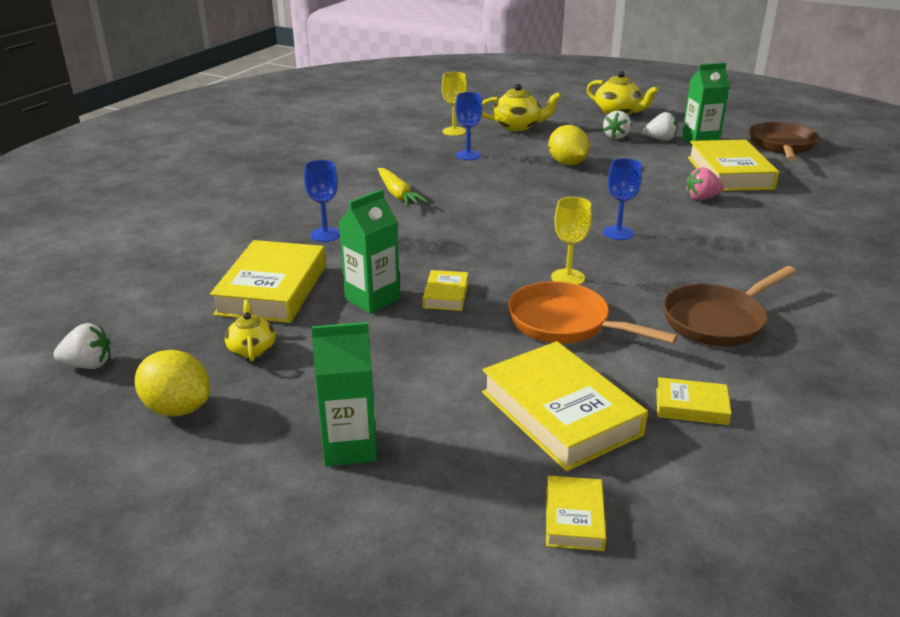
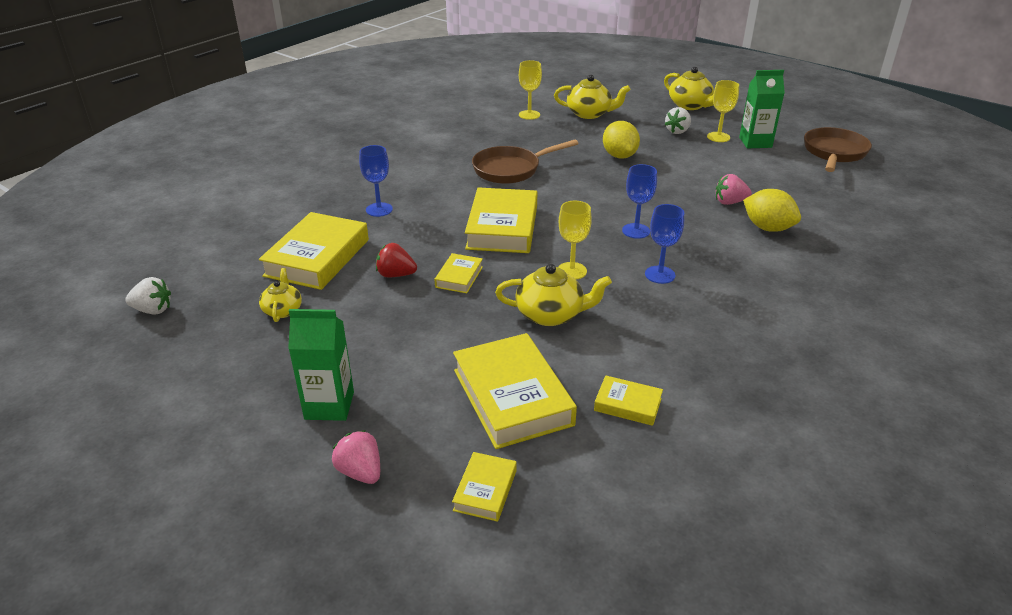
camera: 10 degrees right, 5 degrees up
yellow lemon [135,350,210,416] -> yellow lemon moved to [743,189,801,232]
green carton [339,189,400,314] -> red strawberry [376,243,417,277]
yellow carrot [378,168,428,207] -> none
blue goblet [455,92,483,160] -> blue goblet moved to [645,204,684,284]
orange pan [508,281,678,344] -> yellow teapot [495,264,612,326]
white strawberry [643,112,678,141] -> yellow goblet [707,80,739,142]
brown pan [663,266,796,346] -> brown pan moved to [472,139,579,184]
yellow book [688,139,779,191] -> yellow book moved to [465,187,537,253]
none -> pink strawberry [332,430,380,484]

